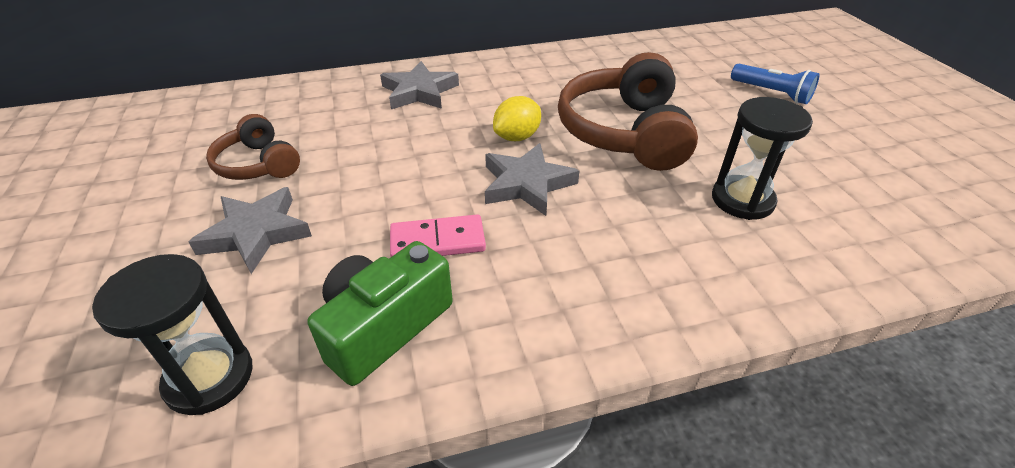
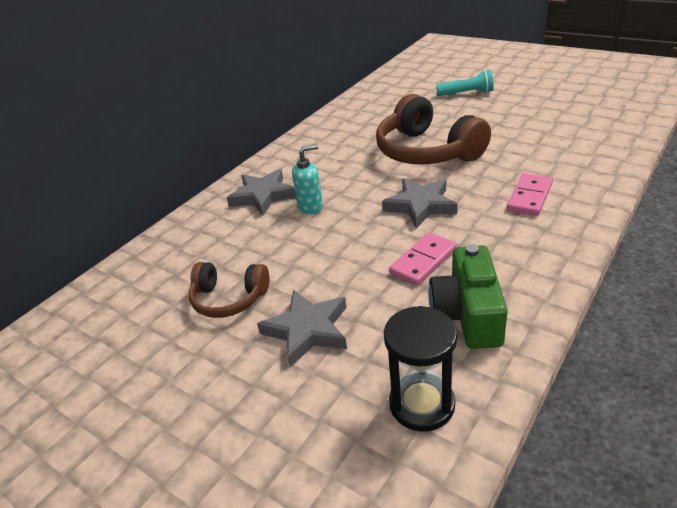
camera: 35 degrees left, 5 degrees down
yellow lemon [493,96,541,141] -> none
black hourglass [712,97,813,220] -> none
blue flashlight [731,64,819,104] -> turquoise flashlight [436,70,494,96]
none -> turquoise soap dispenser [292,144,323,214]
none -> pink domino [507,173,553,216]

